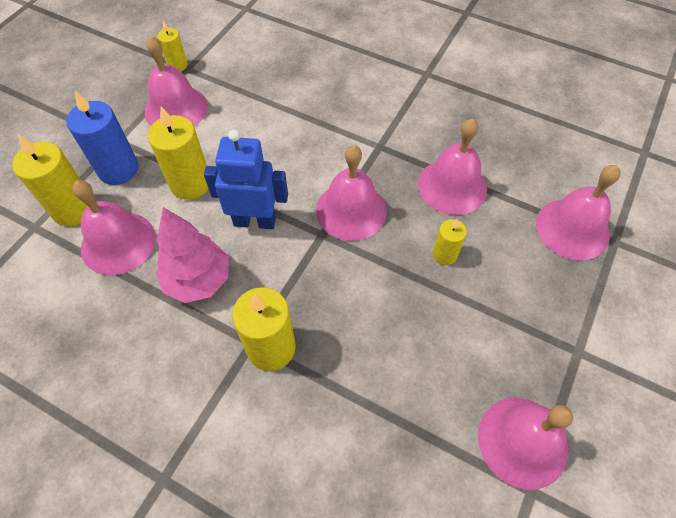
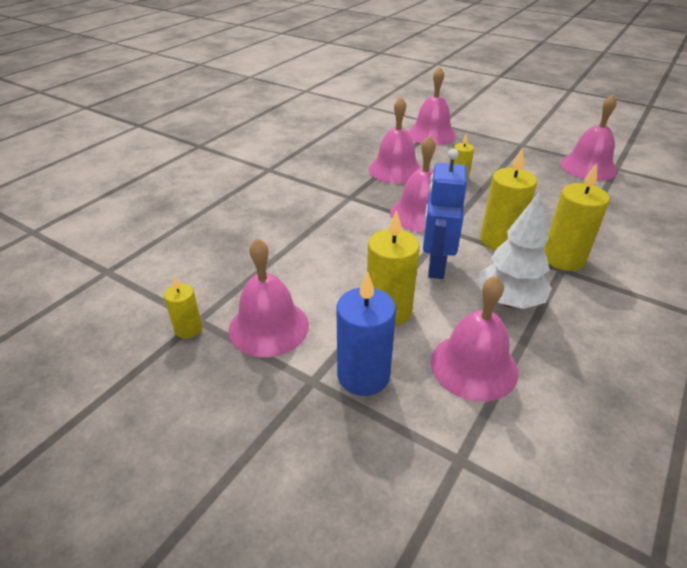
camera: 85 degrees left, 20 degrees down
yellow candle [12,134,88,226] -> yellow candle moved to [480,148,537,251]
pink tree [156,207,229,303] -> white tree [479,191,552,309]

